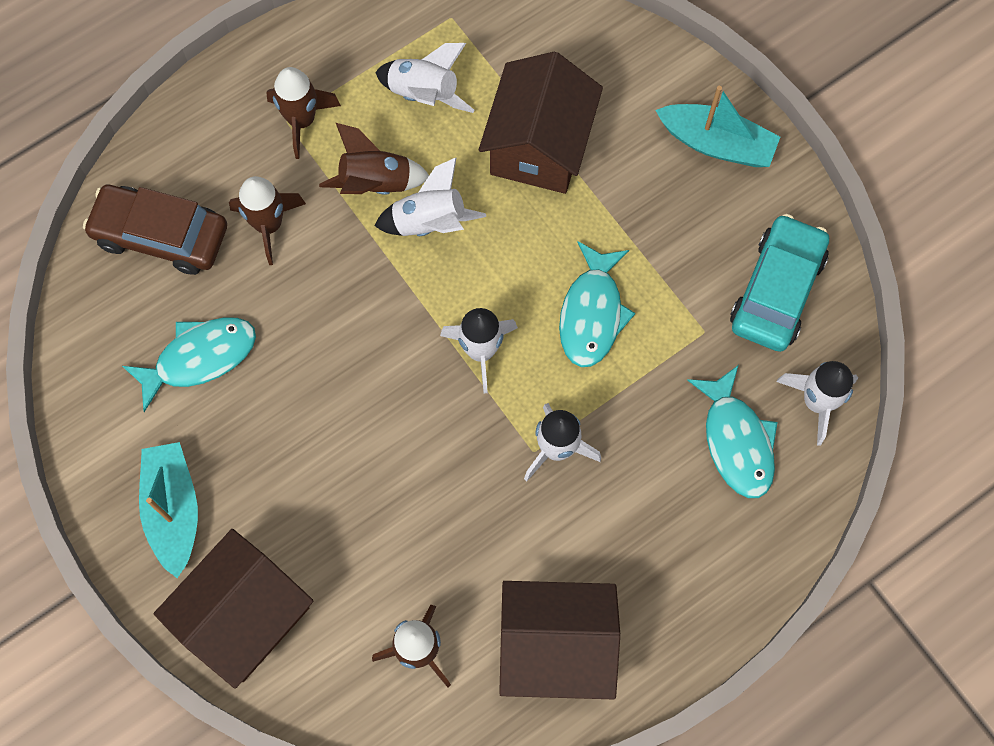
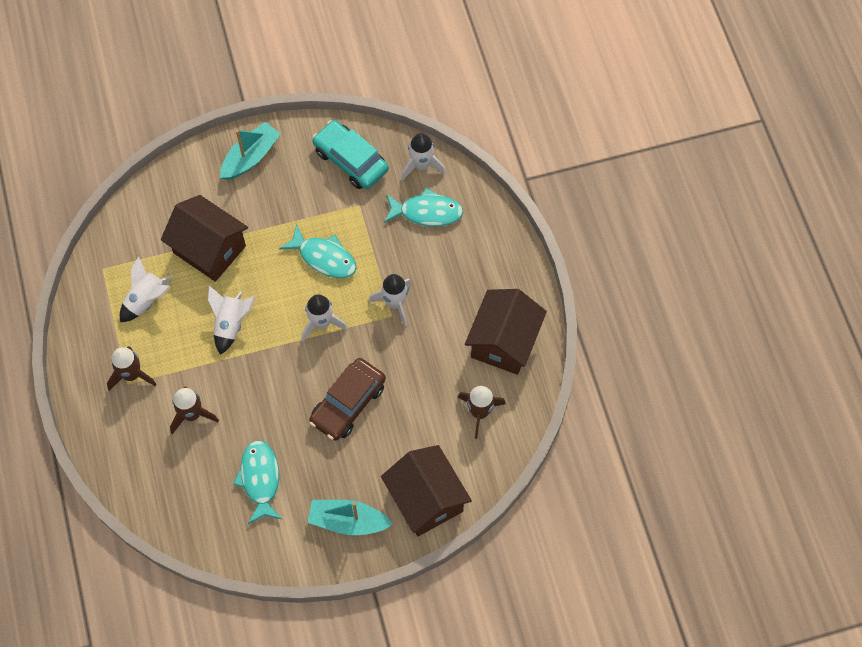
camera: 70 degrees left, 5 degrees down
brown car [83,185,227,275] -> brown car moved to [309,358,386,441]
brown rocket [319,123,429,195] -> none

